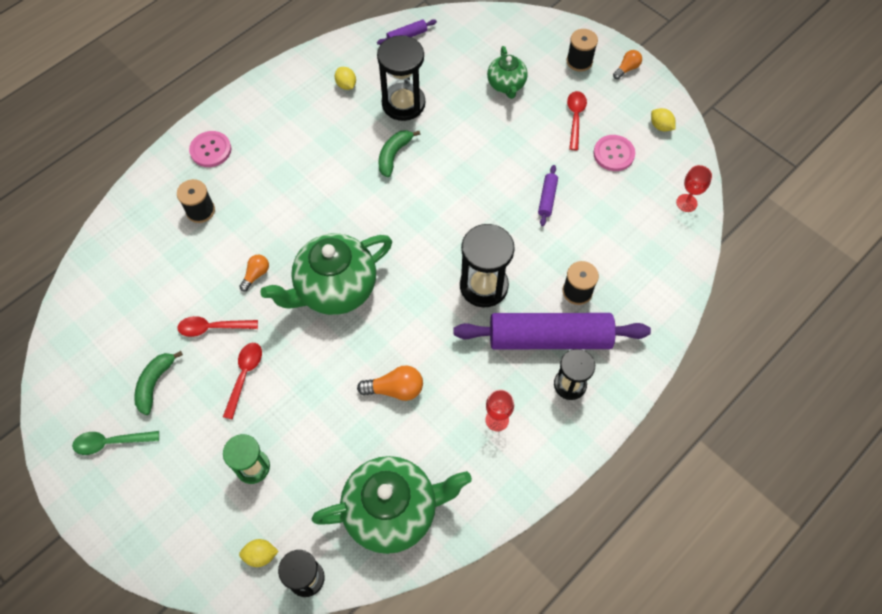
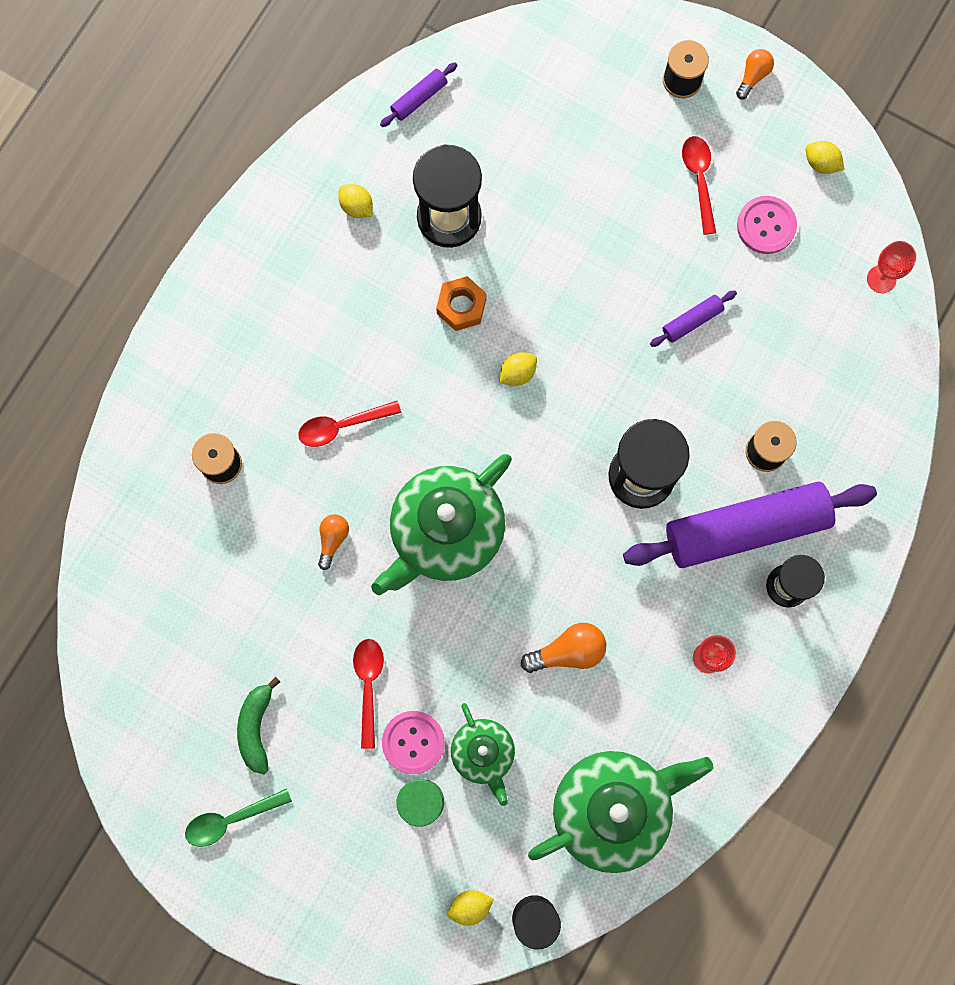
camera: 15 degrees left, 15 degrees up
red spoon [177,316,258,337] -> red spoon moved to [298,401,401,447]
pink button [189,131,231,167] -> pink button moved to [382,711,445,774]
green banana [378,130,420,177] -> orange nut [436,276,486,331]
green teapot [487,46,528,99] -> green teapot moved to [451,703,515,806]
purple rolling pin [538,165,558,226] -> purple rolling pin turned 60 degrees clockwise [650,290,737,347]
none -> yellow lemon [499,352,537,386]

